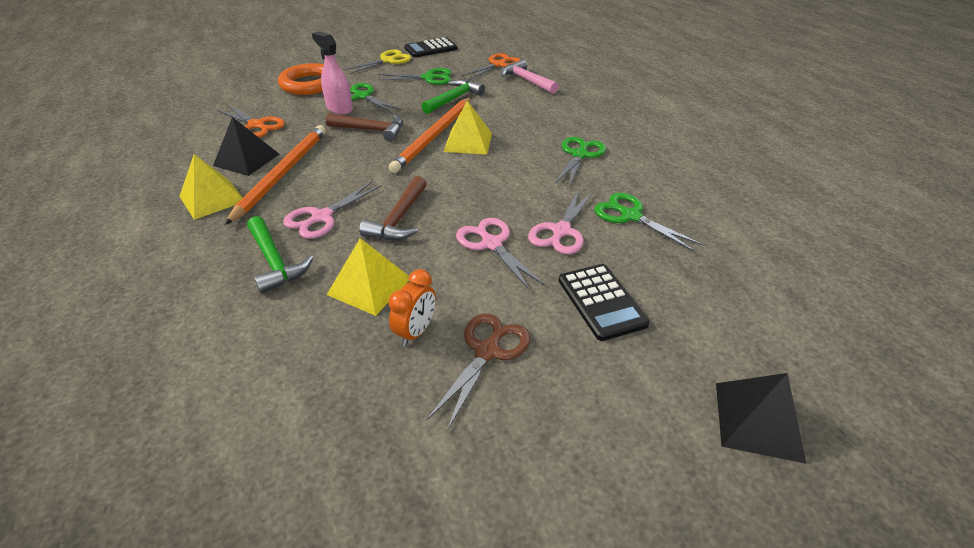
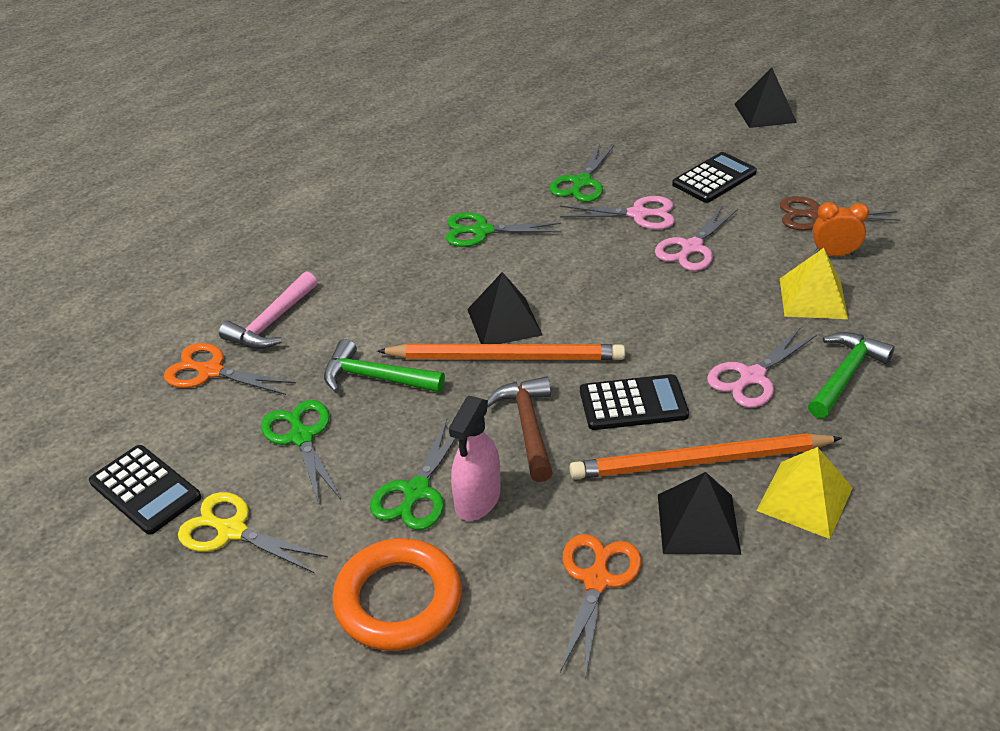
camera: 110 degrees left, 0 degrees up
pink scissors [283,181,382,239] -> pink scissors turned 120 degrees clockwise [707,327,817,408]
brown hammer [359,176,427,240] -> none
yellow pyramid [444,101,492,155] -> black pyramid [467,272,542,344]
none -> black calculator [580,374,689,430]

